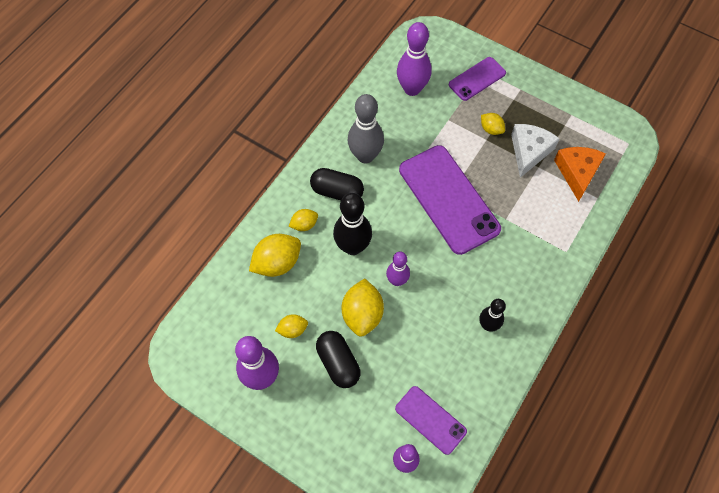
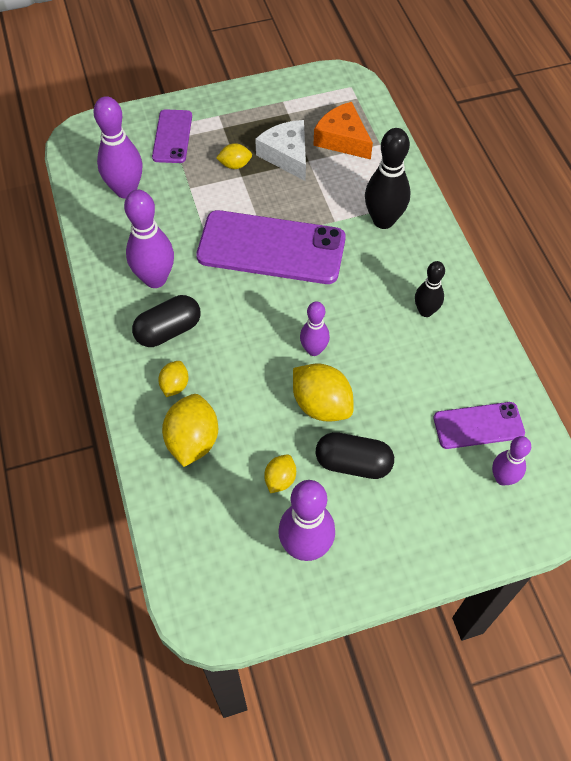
camera: 50 degrees left, 5 degrees down
black bowling pin [333,193,372,255] -> black bowling pin moved to [365,128,411,229]
grey bowling pin [348,94,384,163] -> purple bowling pin [124,190,174,288]

